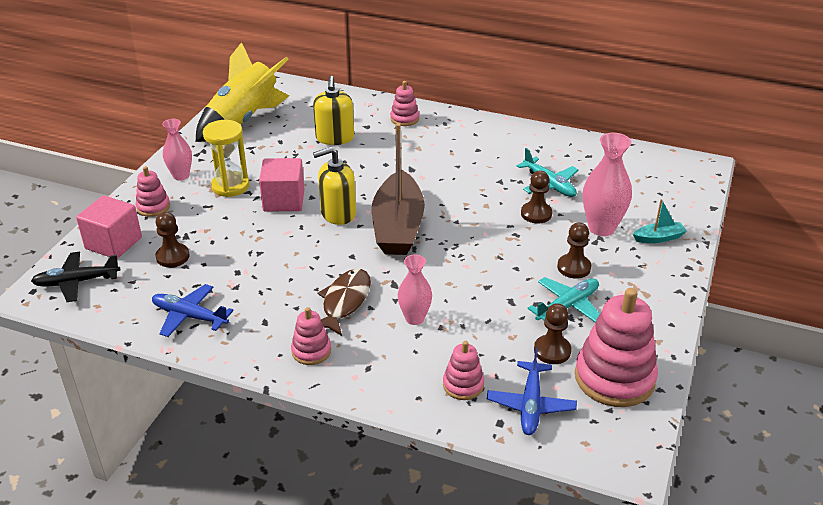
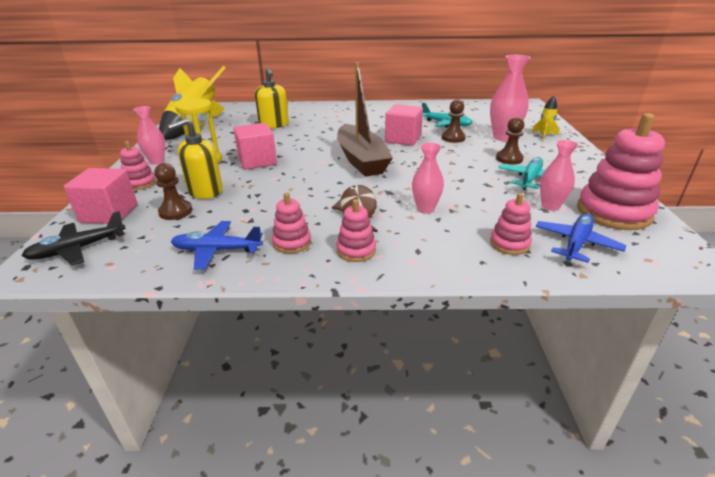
camera: 20 degrees left, 5 degrees down
yellow soap dispenser [313,147,356,225] -> yellow soap dispenser moved to [167,118,223,199]
pink stacking toy [390,81,419,126] -> pink stacking toy moved to [272,192,311,254]
blue plane [487,348,577,435] -> blue plane turned 135 degrees counterclockwise [536,213,626,263]
brown pawn [534,303,571,364] -> pink vase [540,140,579,211]
turquoise boat [633,199,687,243] -> yellow rocket [532,96,559,141]
none -> pink cube [385,104,423,146]

